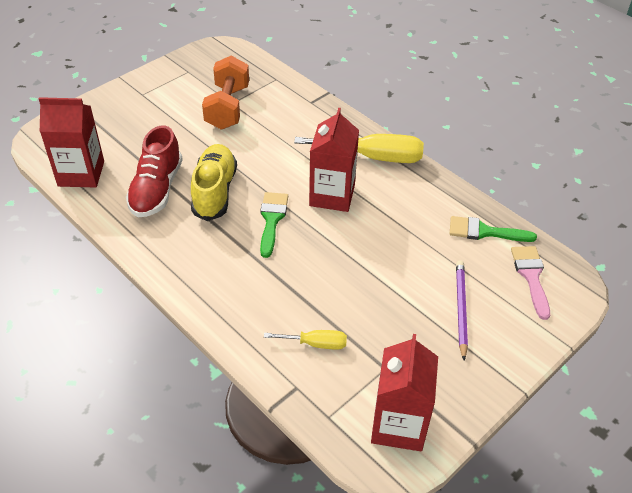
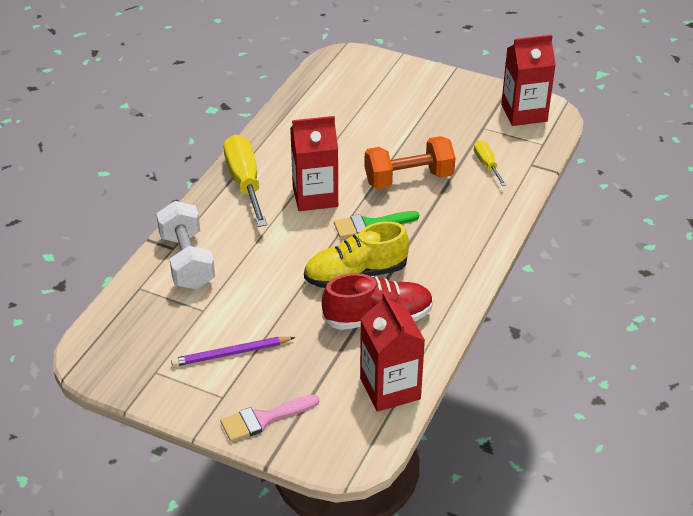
camera: 110 degrees left, 5 degrees down
orange dumbbell [202,56,249,130] -> orange dumbbell moved to [364,136,456,189]
green brush [450,216,537,242] -> none
purple pencil [456,260,468,360] -> purple pencil moved to [171,337,295,367]
pink brush [511,246,550,320] -> pink brush moved to [220,395,319,442]
none -> white dumbbell [156,201,215,290]

